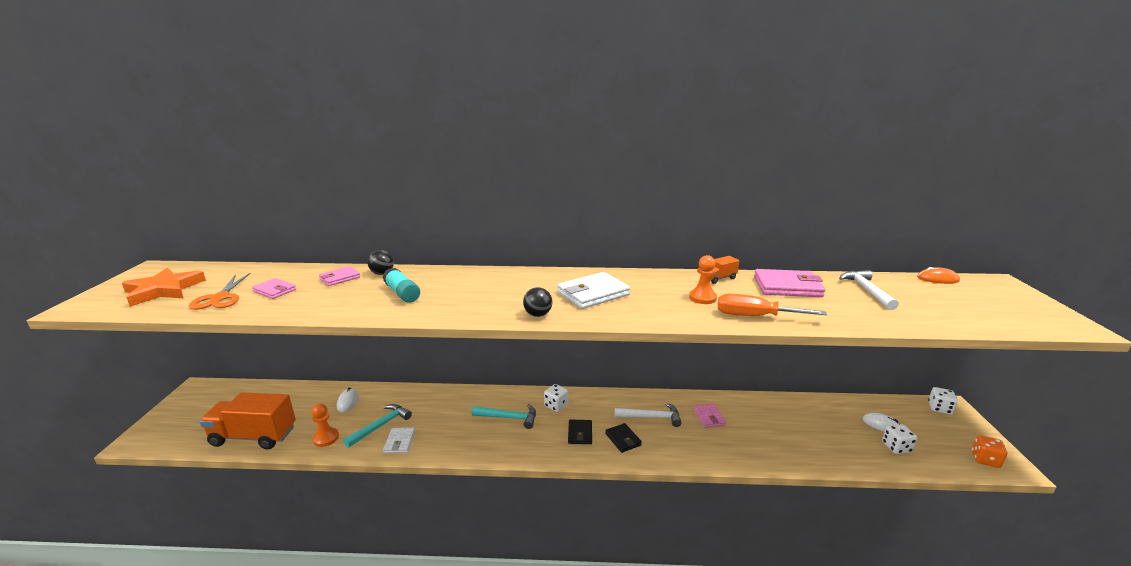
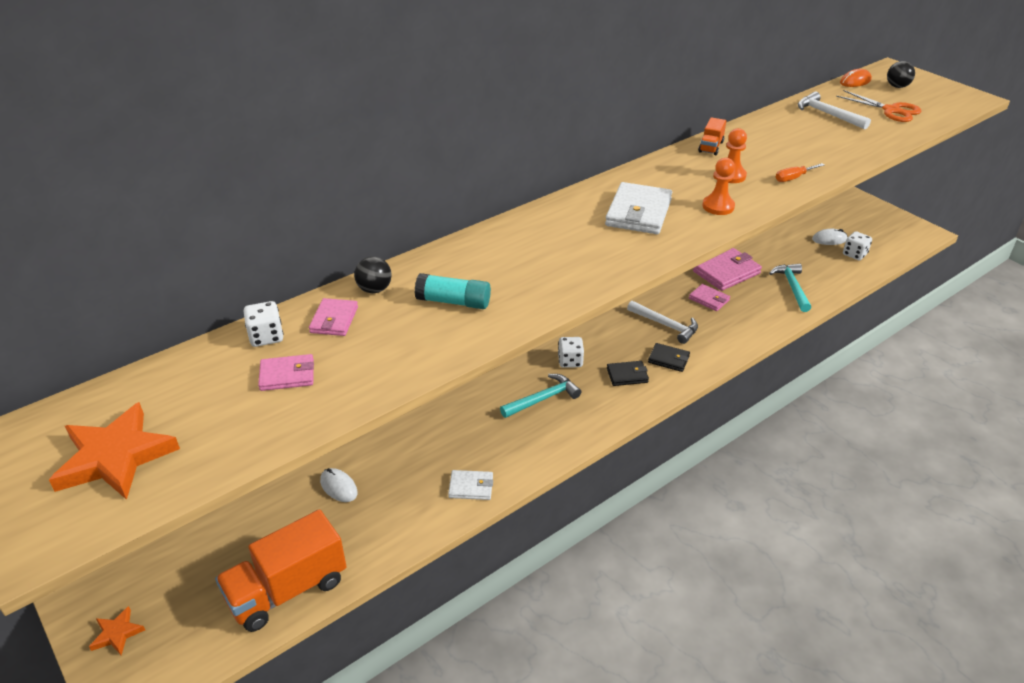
camera: 40 degrees left, 15 degrees up
orange scissors [189,273,251,310] -> orange scissors moved to [836,90,922,122]
orange pawn [311,404,339,447] -> orange pawn moved to [702,158,735,215]
turquoise hammer [343,404,412,448] -> turquoise hammer moved to [769,264,811,312]
white wallet [383,428,415,453] -> white wallet turned 45 degrees counterclockwise [448,470,493,500]
black ball [523,287,552,317] -> black ball moved to [887,61,915,88]
black wallet [568,420,592,444] -> black wallet turned 60 degrees counterclockwise [607,361,649,386]
white hammer [615,403,682,427] -> white hammer turned 75 degrees clockwise [627,301,698,344]
orange screwdriver [718,294,827,316] -> orange screwdriver [776,163,824,182], size x0.56
pink wallet [754,269,825,297] -> pink wallet moved to [693,248,762,291]
white dice [928,387,958,415] -> white dice moved to [244,301,284,347]
orange dice [972,435,1007,468] -> none
none -> orange star [89,606,145,655]

